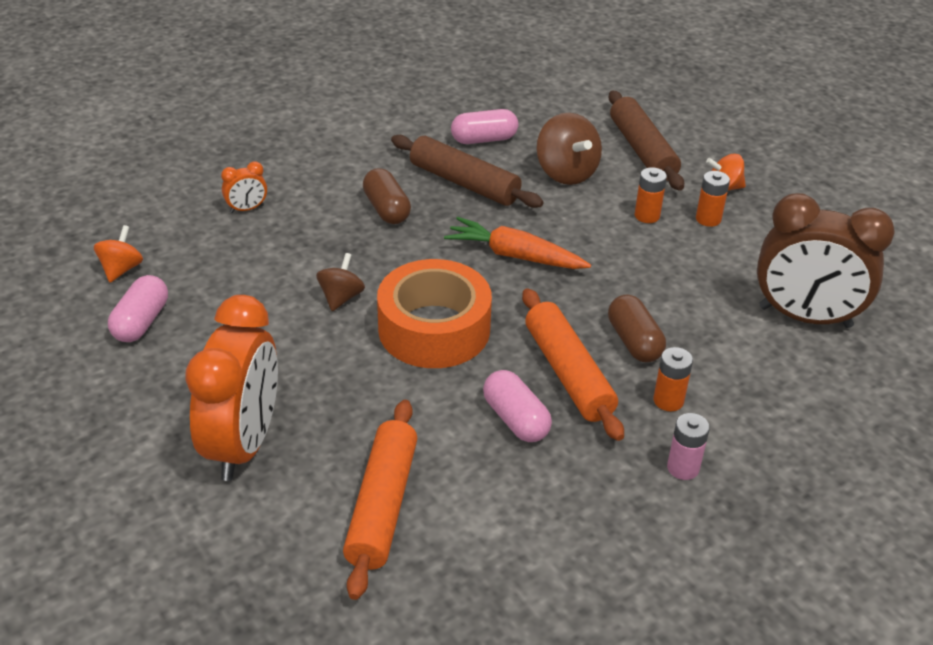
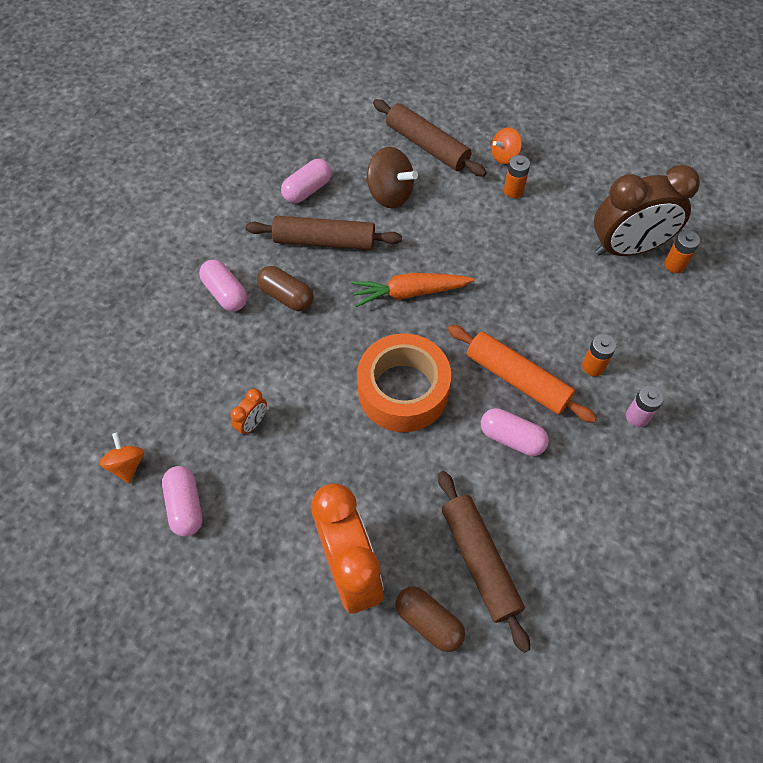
camera: 30 degrees left, 20 degrees up
orange clock [221,162,267,213] -> orange clock moved to [230,389,267,435]
brown spinning top [316,253,365,311] -> none
orange rolling pin [343,400,417,600] -> brown rolling pin [438,471,530,653]
brown capsule [608,294,666,362] -> brown capsule moved to [395,586,465,652]
orange battery [635,167,667,223] -> orange battery moved to [664,230,700,273]
none -> pink capsule [199,260,247,311]

